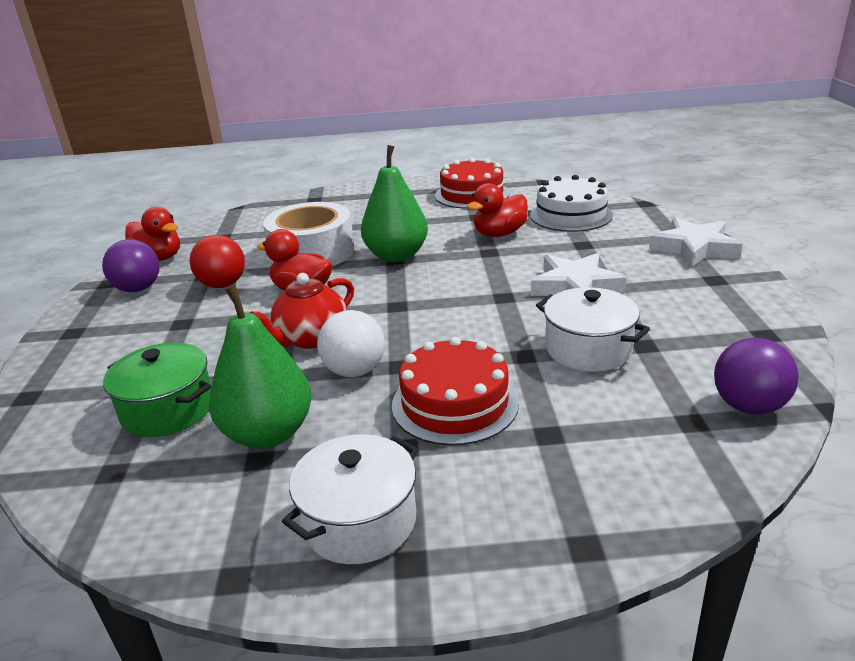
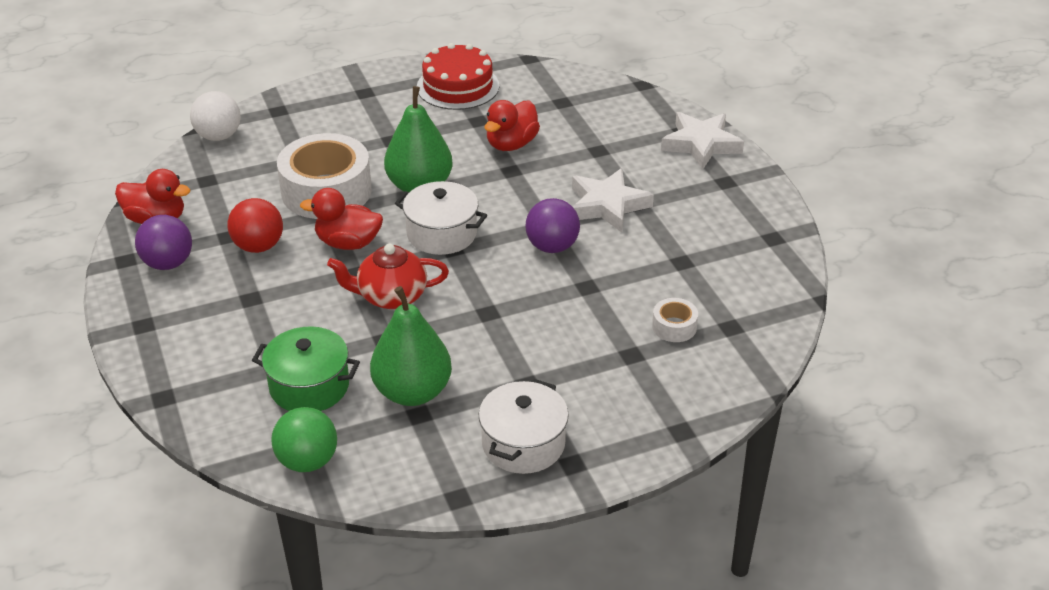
camera: 20 degrees left, 10 degrees up
red teapot [249,273,354,349] -> red teapot turned 60 degrees clockwise [327,244,449,309]
white ball [317,310,385,377] -> white ball moved to [190,91,241,141]
red cake [392,337,519,445] -> none
white cake [530,175,613,232] -> none
white pot [536,287,650,372] -> white pot moved to [395,181,487,255]
purple ball [714,338,799,414] -> purple ball moved to [525,198,580,253]
none -> green ball [271,407,337,472]
none -> white tape [652,298,698,342]

